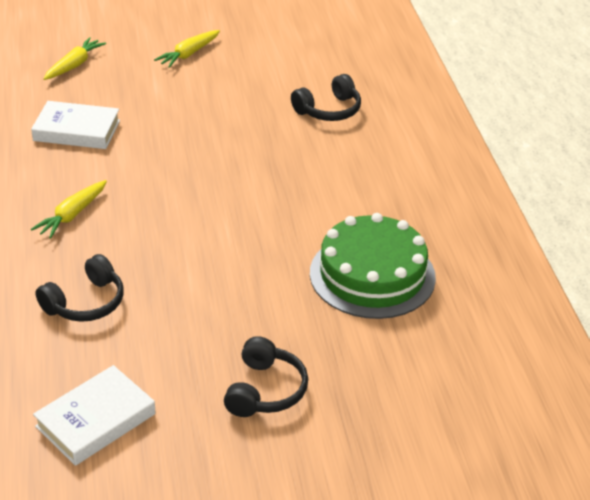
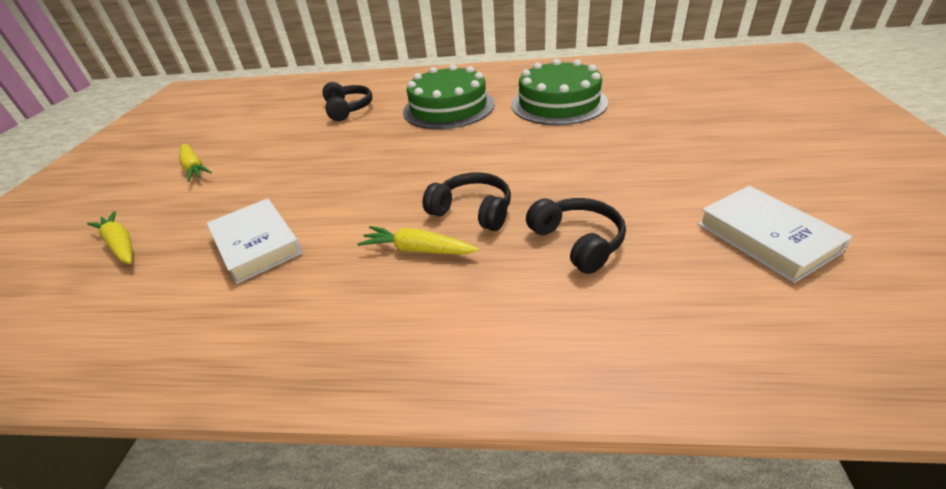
camera: 70 degrees left, 0 degrees up
white book [31,101,120,149] -> white book turned 60 degrees counterclockwise [207,198,303,284]
yellow carrot [31,180,107,239] -> yellow carrot turned 150 degrees clockwise [358,226,479,255]
black headphones [224,336,308,417] -> black headphones moved to [423,172,511,231]
none -> green cake [403,64,495,129]

